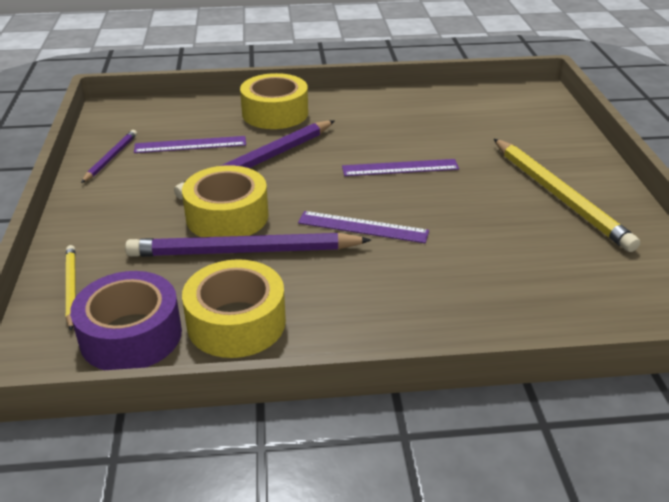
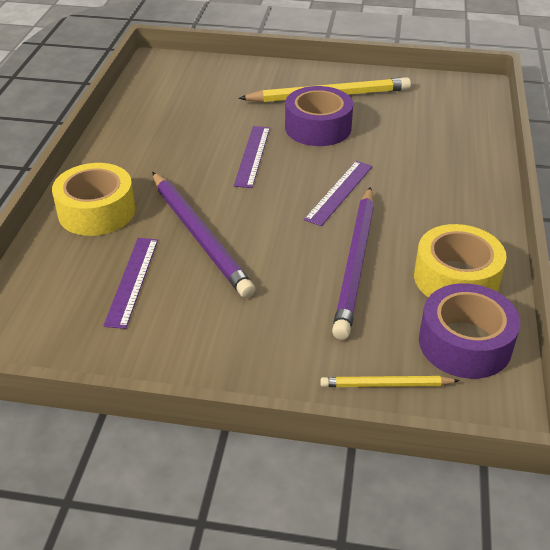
camera: 75 degrees left, 5 degrees up
purple pencil [81,130,137,183] -> none
yellow tape [182,166,268,237] -> none
none -> purple tape [285,86,353,146]

